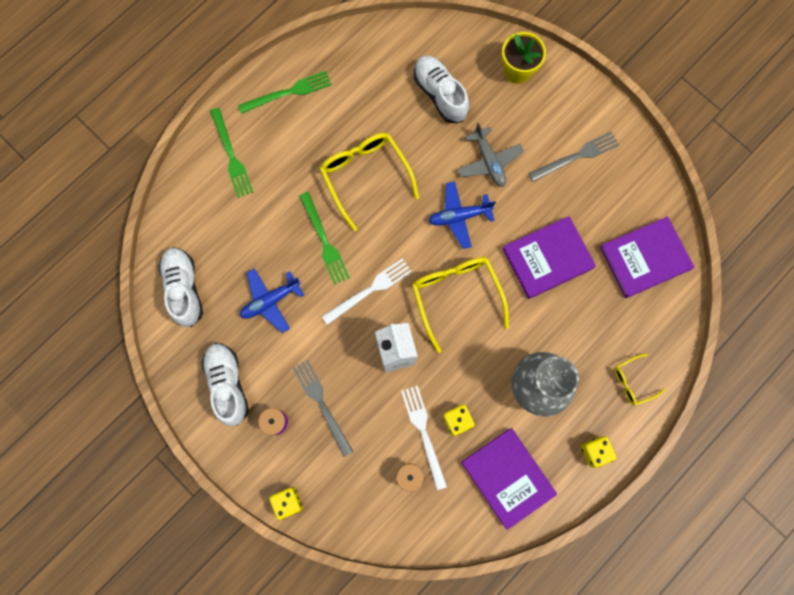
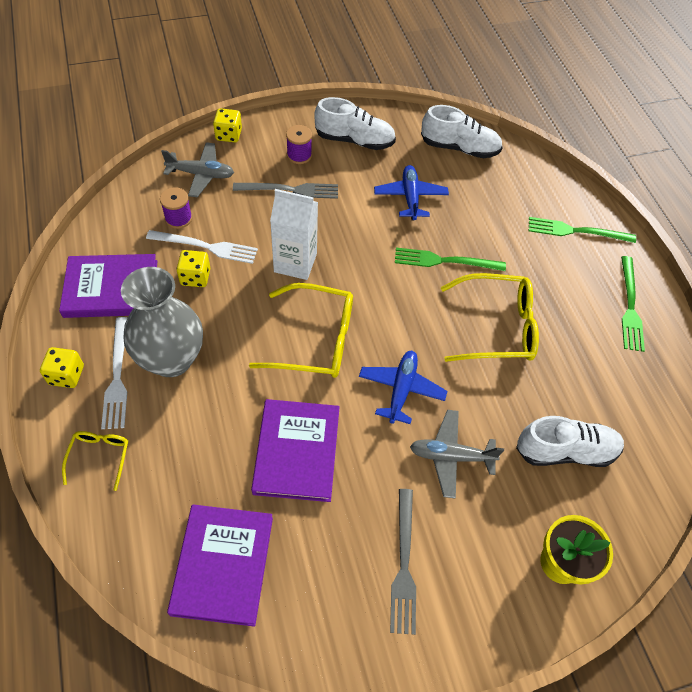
camera: 115 degrees right, 20 degrees down
white fork [322,259,412,325] -> white fork moved to [101,317,128,429]
none -> grey plane [161,142,234,197]

